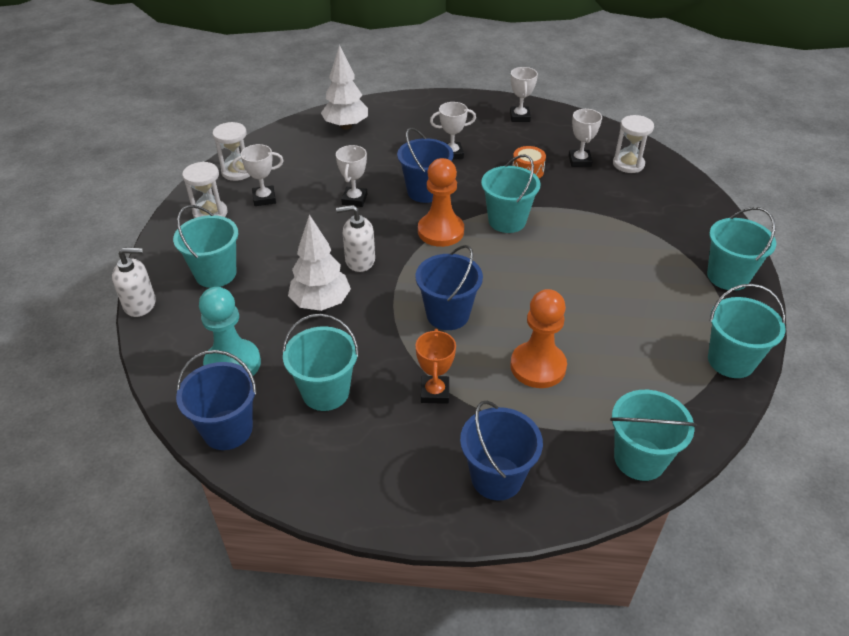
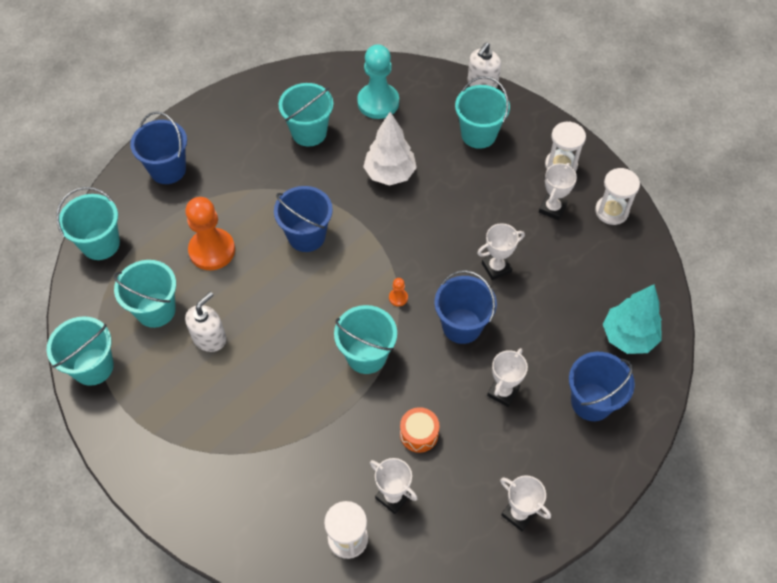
camera: 130 degrees right, 15 degrees up
blue bucket [176,350,257,450] -> blue bucket moved to [569,352,635,421]
white tree [321,45,368,130] -> turquoise tree [603,284,662,354]
white trophy [336,145,368,207] -> white trophy turned 75 degrees counterclockwise [477,223,525,280]
white soap dispenser [336,205,375,272] -> white soap dispenser moved to [185,292,226,352]
orange trophy [416,329,456,404] -> none
orange pawn [418,158,464,247] -> orange pawn [389,278,408,306], size x0.41
turquoise bucket [707,207,776,291] -> turquoise bucket moved to [114,260,176,328]

